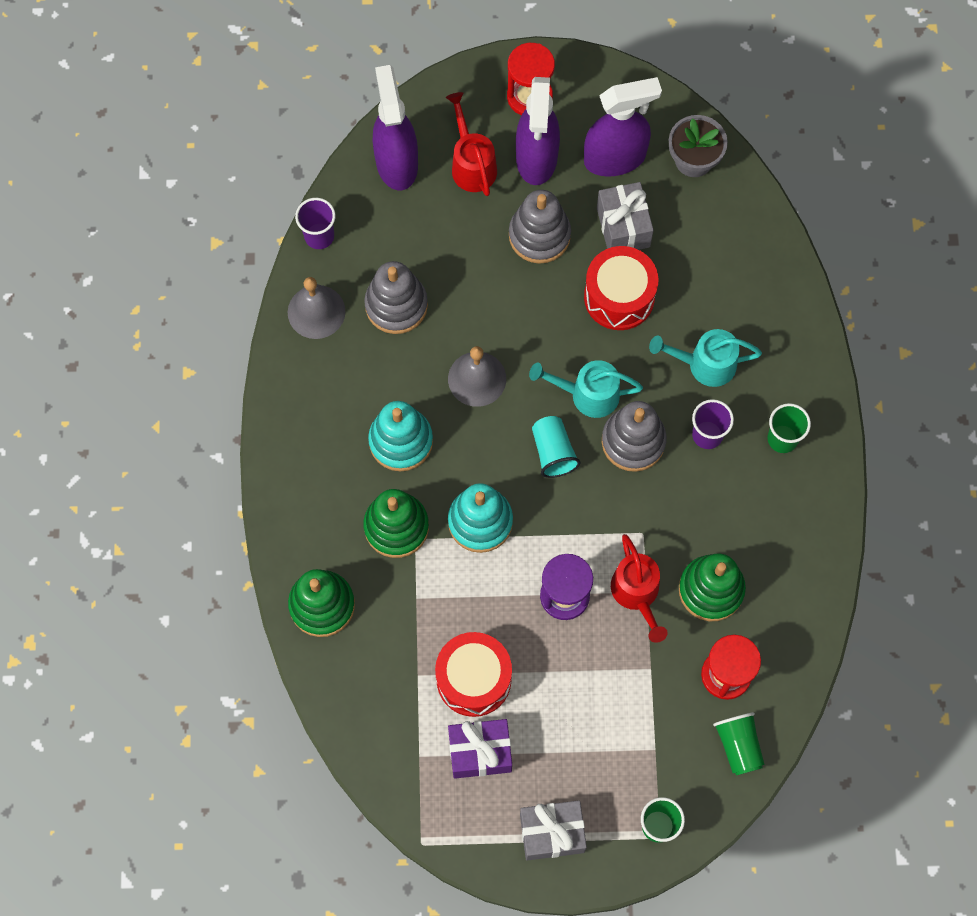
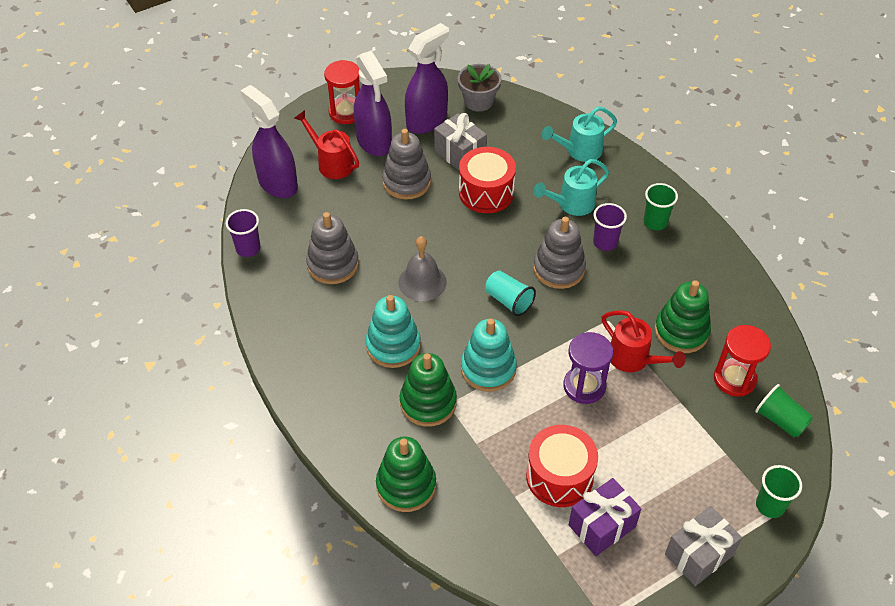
camera: 30 degrees left, 20 degrees down
grey bell [288,277,346,339] -> none
turquoise watering can [529,360,643,418] -> turquoise watering can moved to [542,106,617,162]

